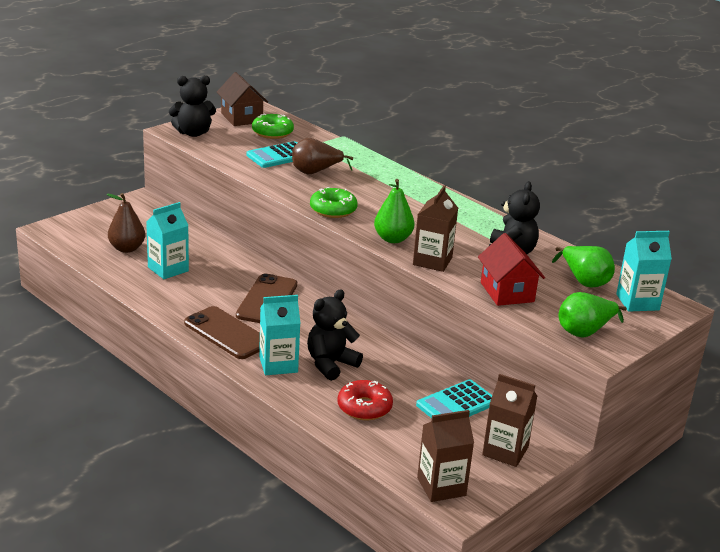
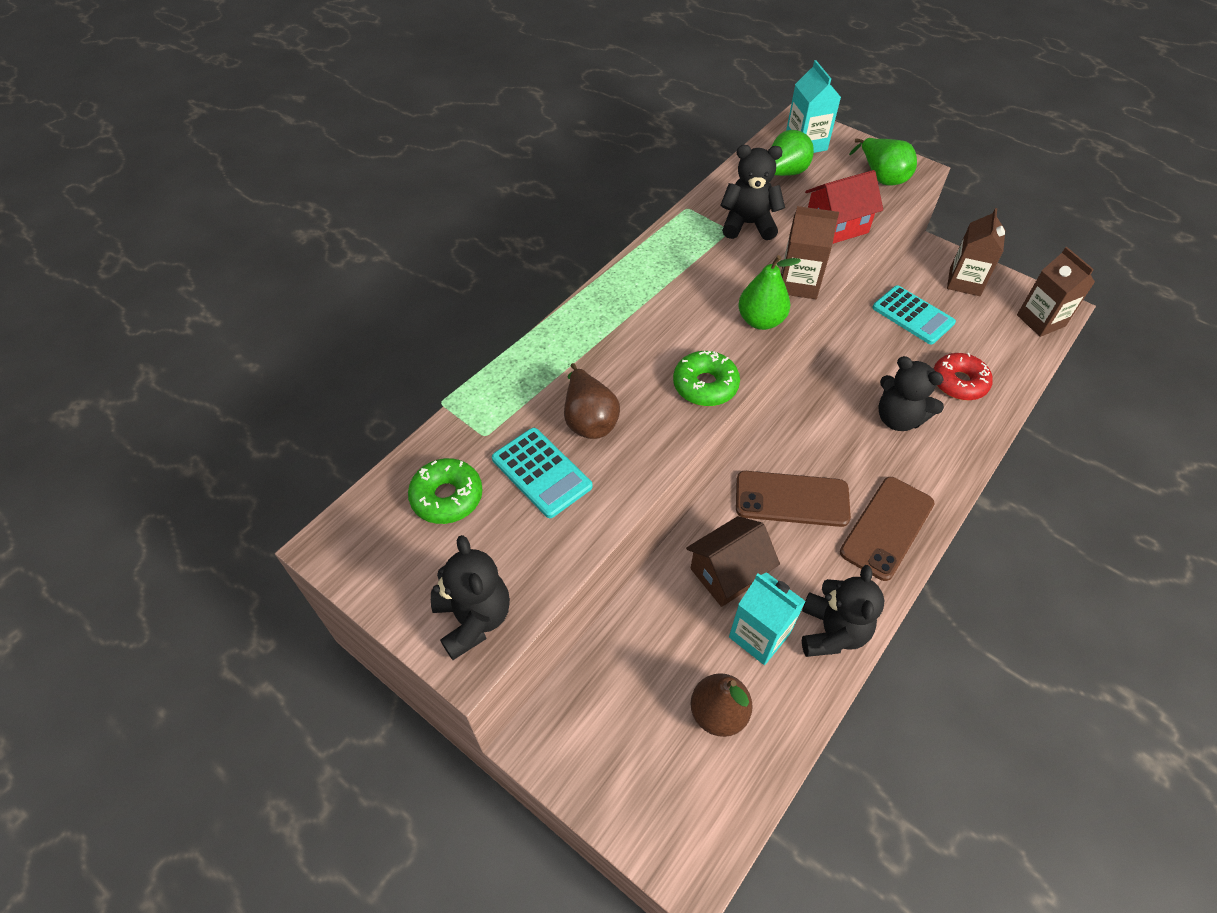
camera: 95 degrees left, 25 degrees up
brown house [217,72,268,126] -> brown house moved to [686,516,780,607]
turquoise carton [259,295,300,375] -> none
none -> black teddy bear [802,565,885,657]

